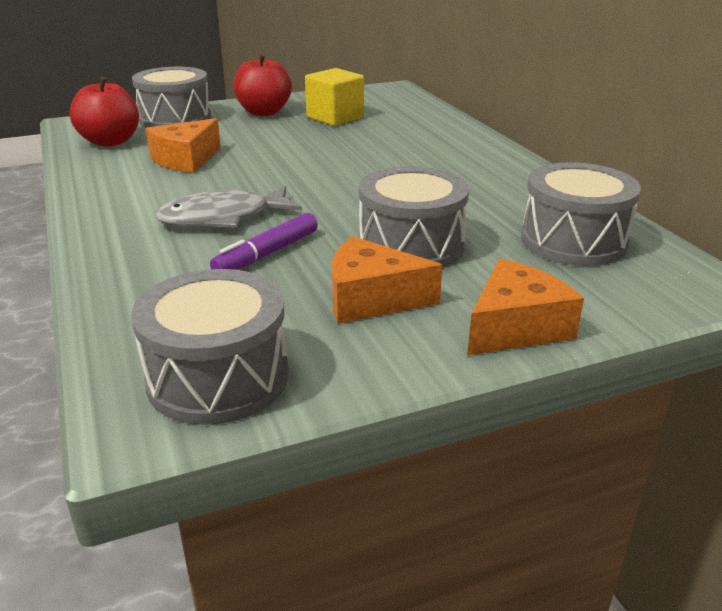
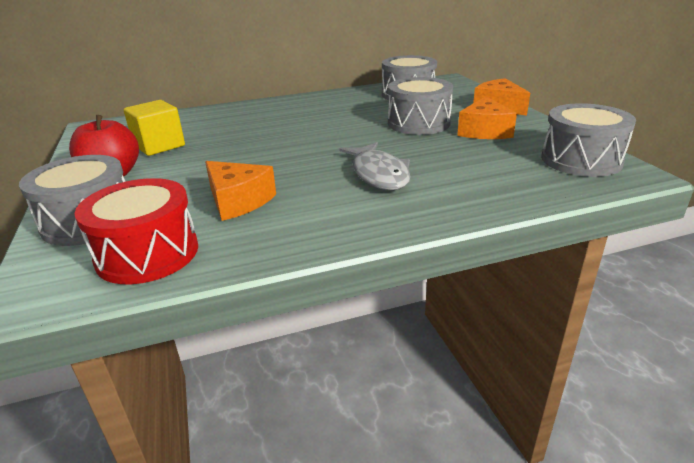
camera: 85 degrees left, 0 degrees up
red apple [70,77,139,147] -> red drum [74,178,198,284]
purple marker [210,213,318,270] -> none

